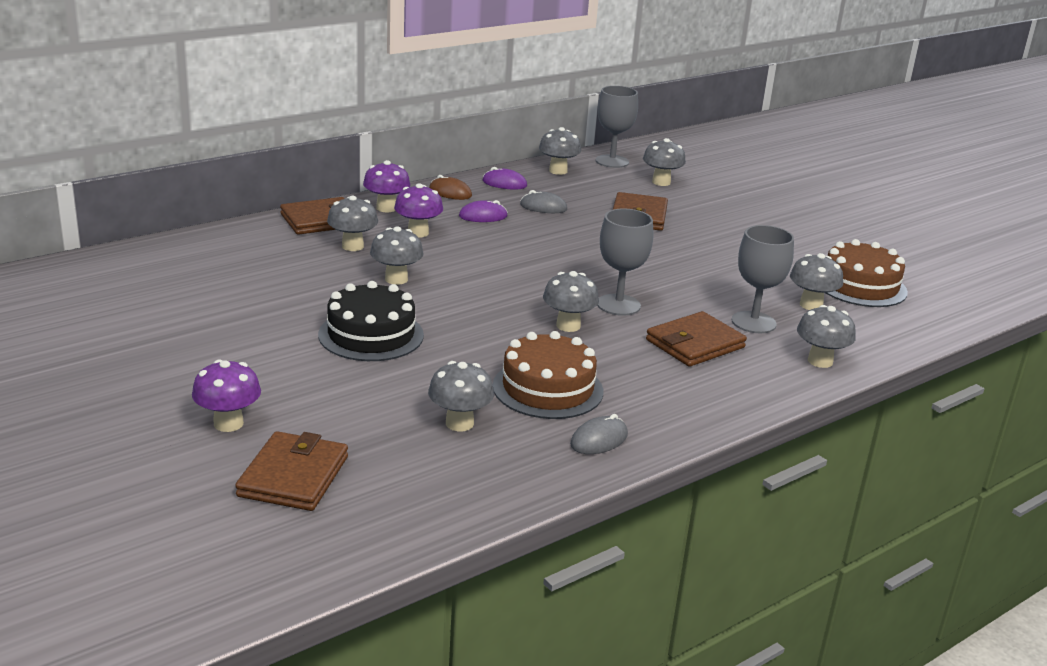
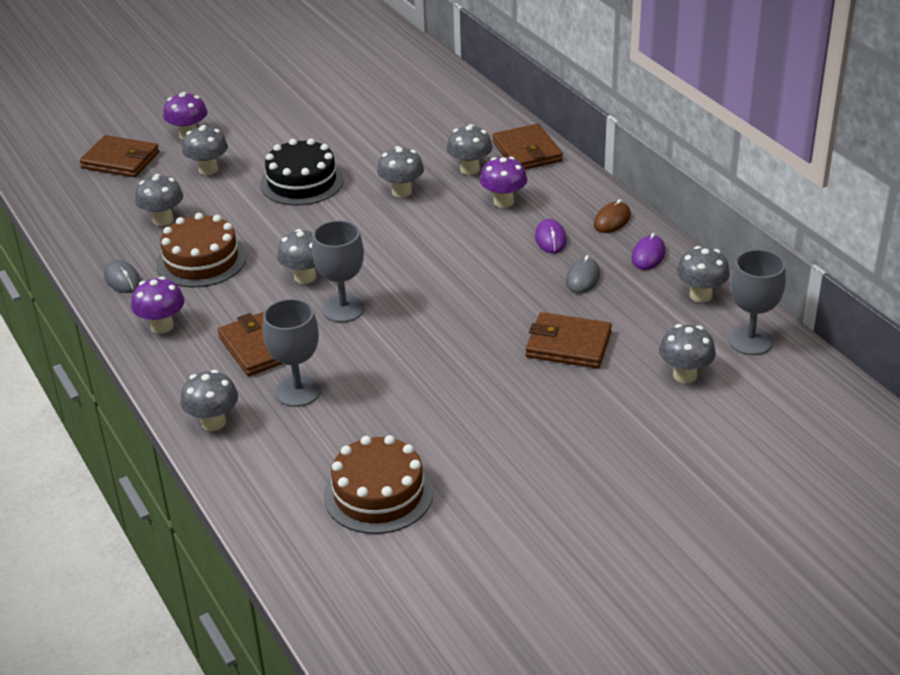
camera: 100 degrees right, 10 degrees up
purple mushroom [363,160,410,213] -> purple mushroom moved to [131,276,184,334]
grey mushroom [790,253,843,310] -> grey mushroom moved to [182,125,228,175]

